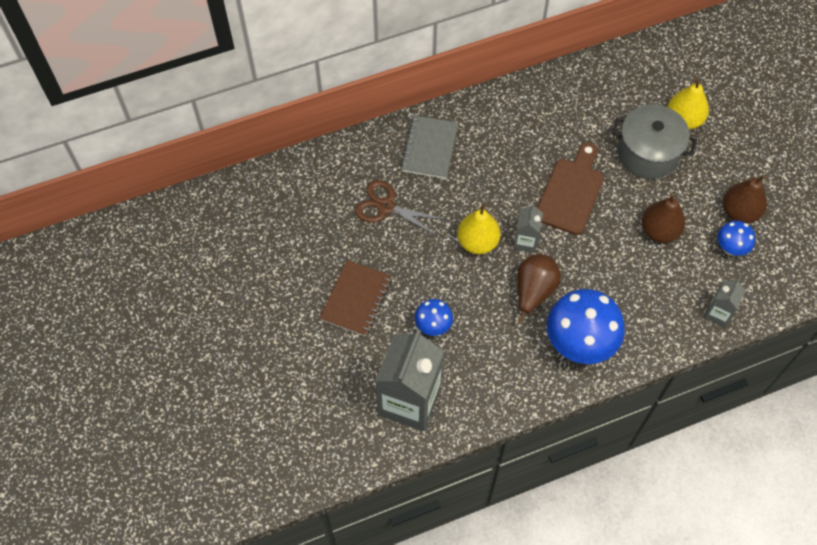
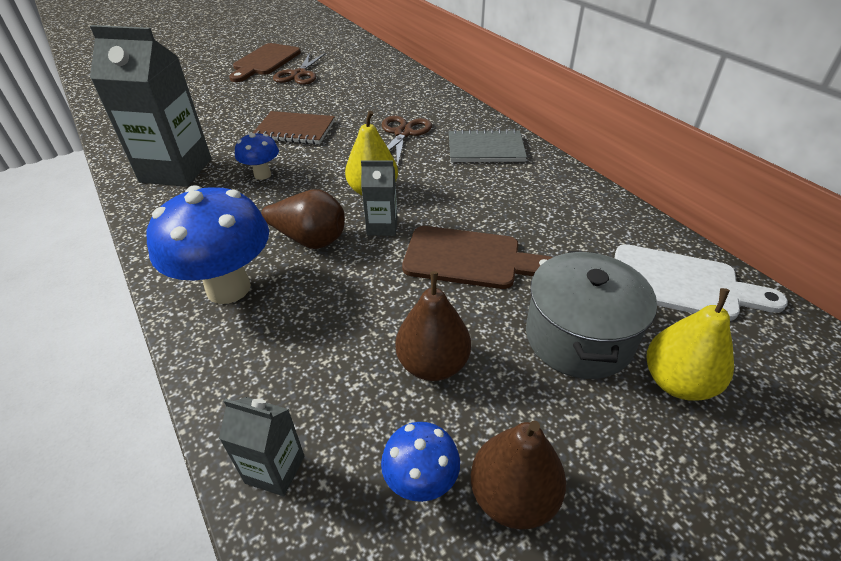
camera: 80 degrees right, 20 degrees down
none -> brown cutting board [229,43,301,82]
none -> brown scissors [273,53,326,85]
none -> white cutting board [615,244,788,321]

